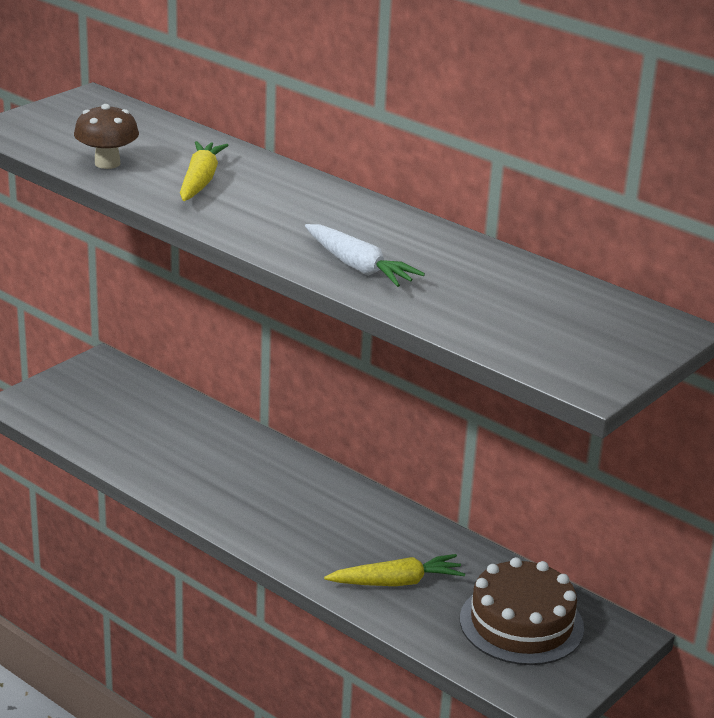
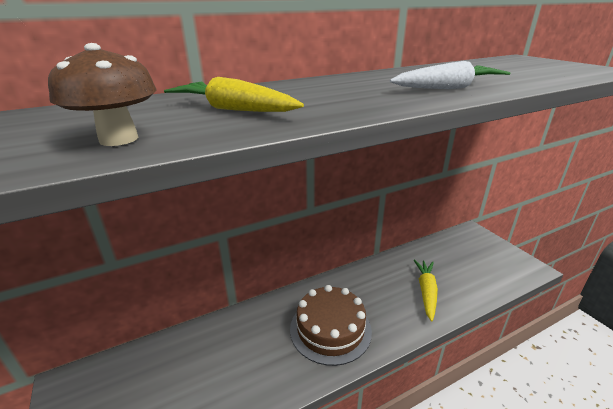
camera: 65 degrees left, 0 degrees up
brown cake [460,557,584,665] -> brown cake moved to [290,285,372,366]

